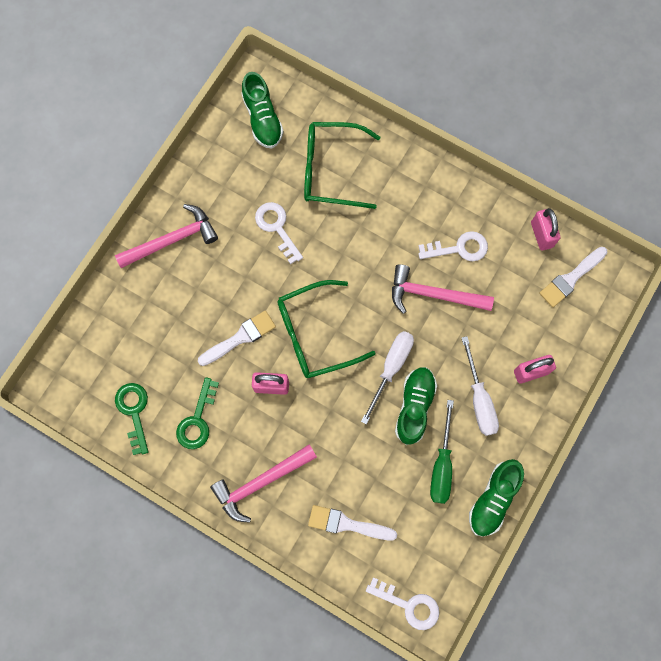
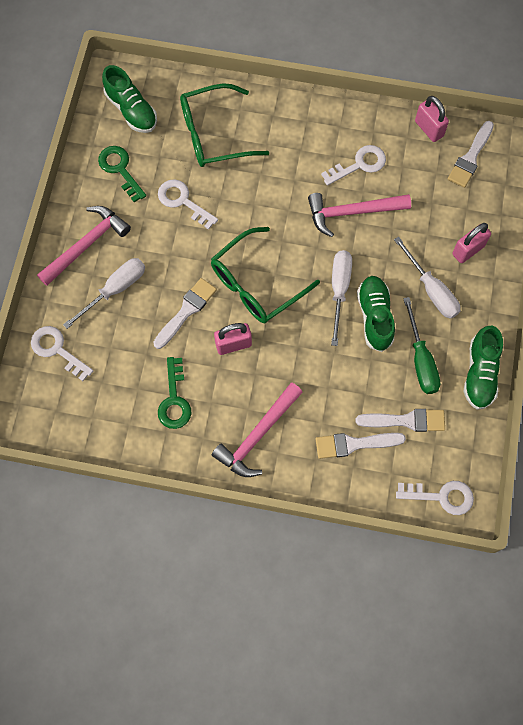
camera: 20 degrees left, 5 degrees down
green key [115,383,148,455] -> green key moved to [98,146,146,202]
none -> white key [31,326,93,381]
none -> white screwdriver [63,258,145,329]
none -> white brush [355,409,445,432]

